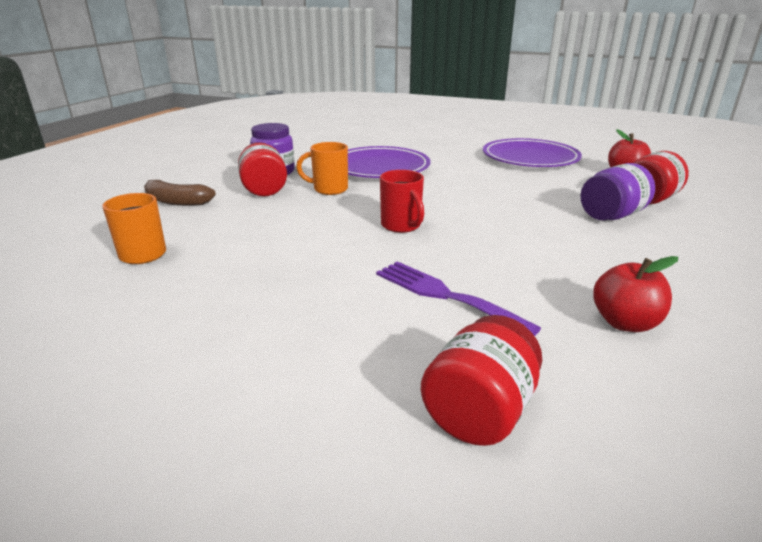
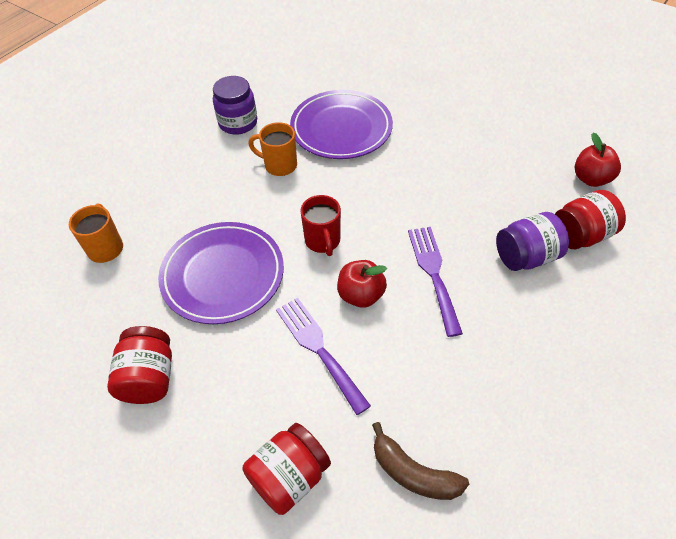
camera: 15 degrees right, 25 degrees up
brown banana [144,180,216,206] -> brown banana moved to [372,422,469,500]
red jar [238,142,287,196] -> red jar moved to [107,326,172,404]
purple plate [483,138,582,167] -> purple plate moved to [158,222,284,324]
red apple [593,256,678,332] -> red apple moved to [337,260,387,308]
none -> purple fork [408,227,463,337]

